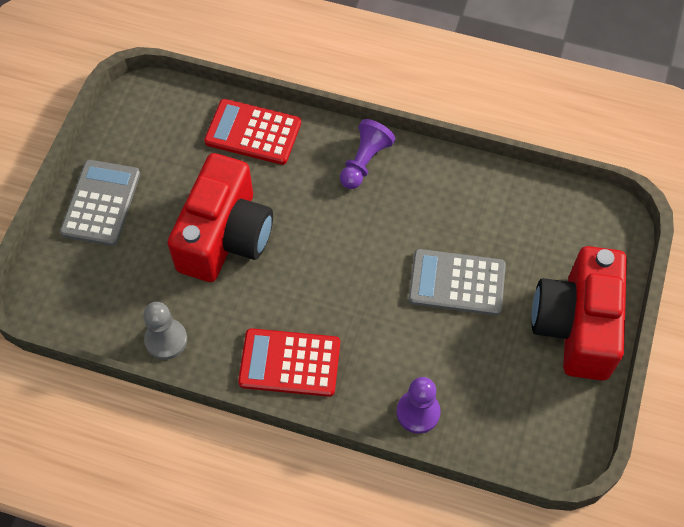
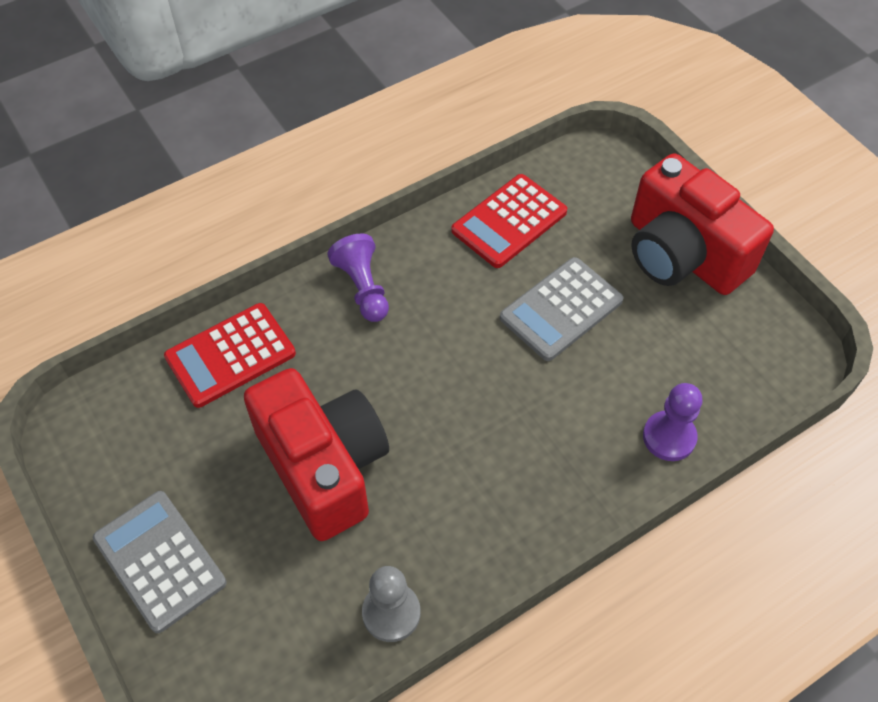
camera: 50 degrees left, 5 degrees down
red calculator [238,328,340,397] -> red calculator moved to [451,174,567,268]

